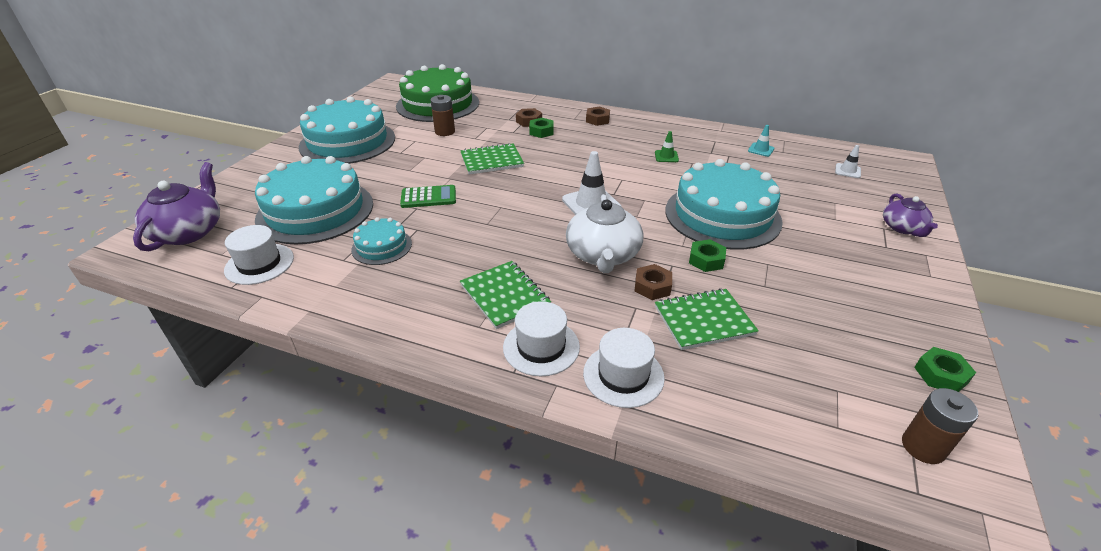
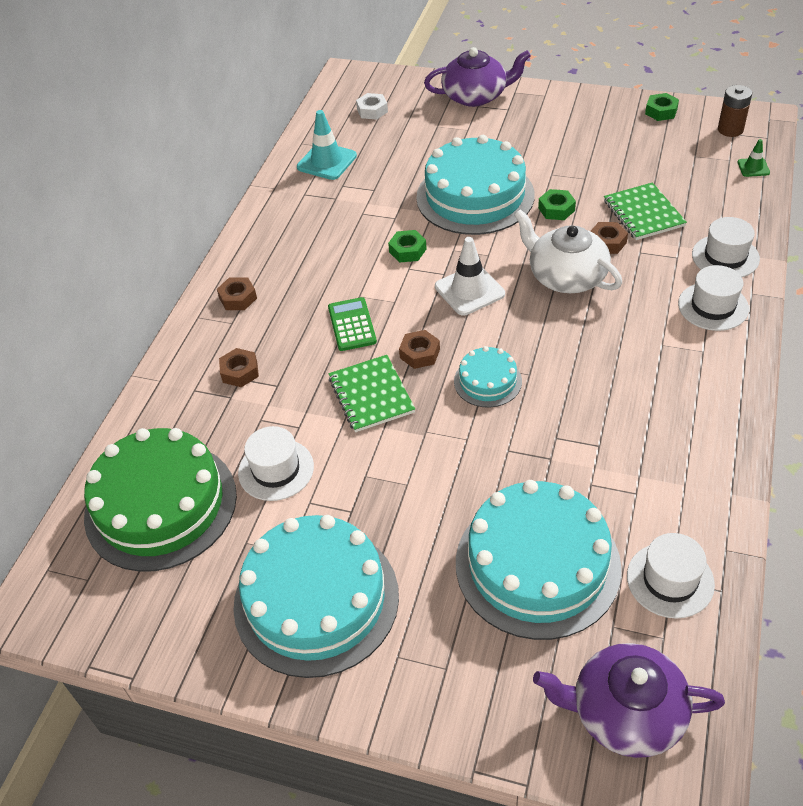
camera: 90 degrees left, 10 degrees up
turquoise cake [351,217,412,265] -> turquoise cake moved to [454,346,522,408]
green calculator [400,185,456,208] -> green calculator moved to [328,297,377,351]
brown battery [430,95,455,136] -> white hat [238,426,314,501]
green notebook [460,261,551,329] -> none
green nut [529,118,554,138] -> green nut moved to [388,230,427,263]
white teapot [566,194,643,273] -> white teapot turned 135 degrees counterclockwise [514,209,622,293]
green traffic cone [655,131,679,162] -> green traffic cone moved to [738,139,770,177]
turquoise traffic cone [748,125,774,157] -> turquoise traffic cone [297,110,357,180], size x1.86
white traffic cone [835,145,861,178] -> white nut [356,93,388,120]
purple teapot [883,193,938,237] -> purple teapot [424,47,531,107], size x1.64
none -> brown nut [399,330,440,369]

